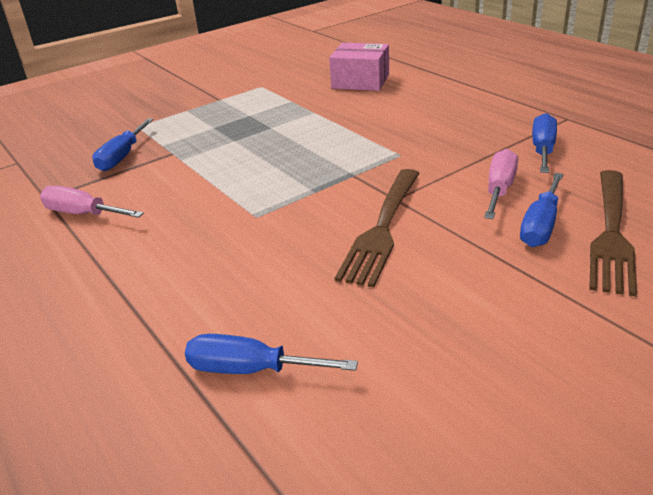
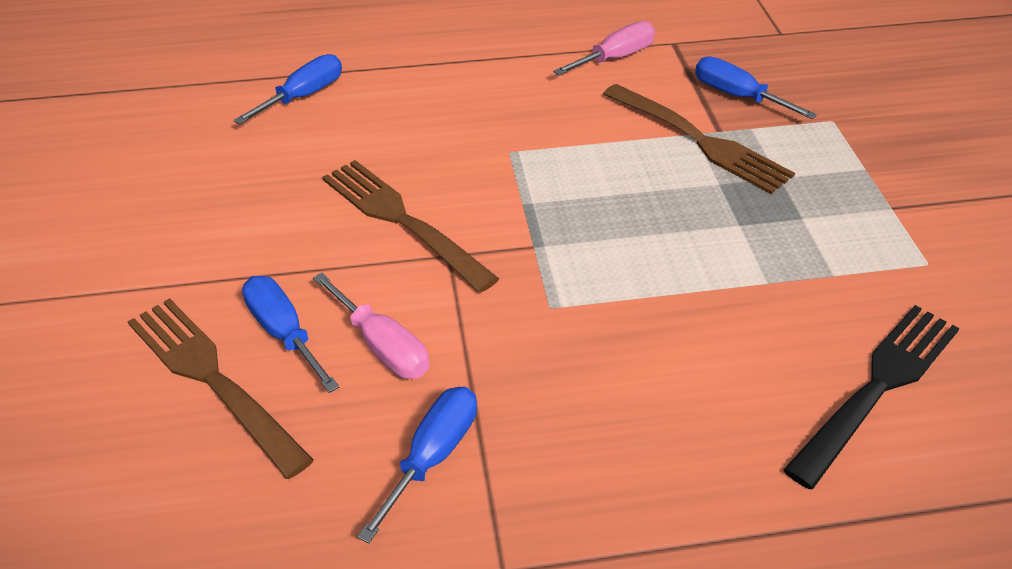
camera: 115 degrees right, 10 degrees up
pink box [329,43,389,91] -> black fork [783,305,959,489]
blue screwdriver [532,113,557,173] -> blue screwdriver turned 105 degrees counterclockwise [357,387,477,543]
none -> brown fork [603,84,795,194]

